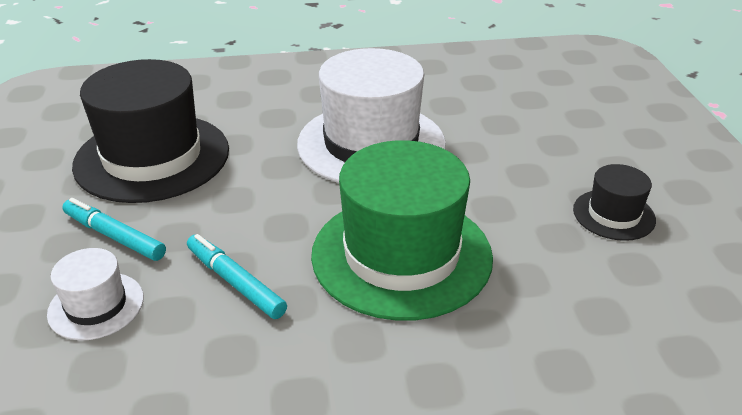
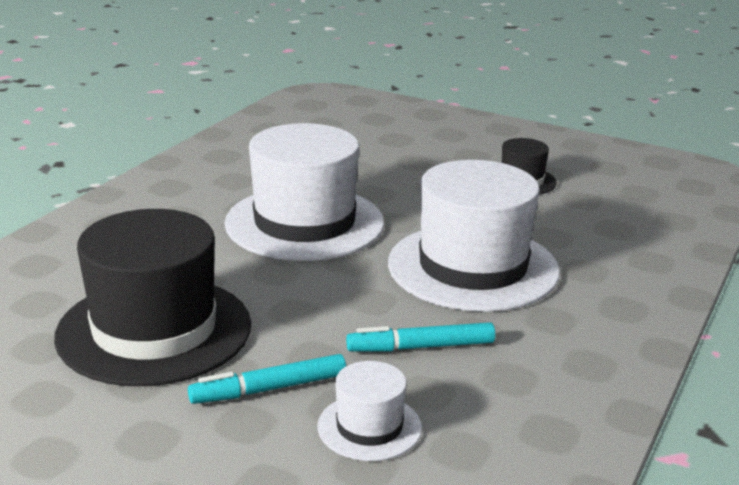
camera: 55 degrees left, 10 degrees down
green hat [311,140,493,321] -> white hat [388,160,560,312]

